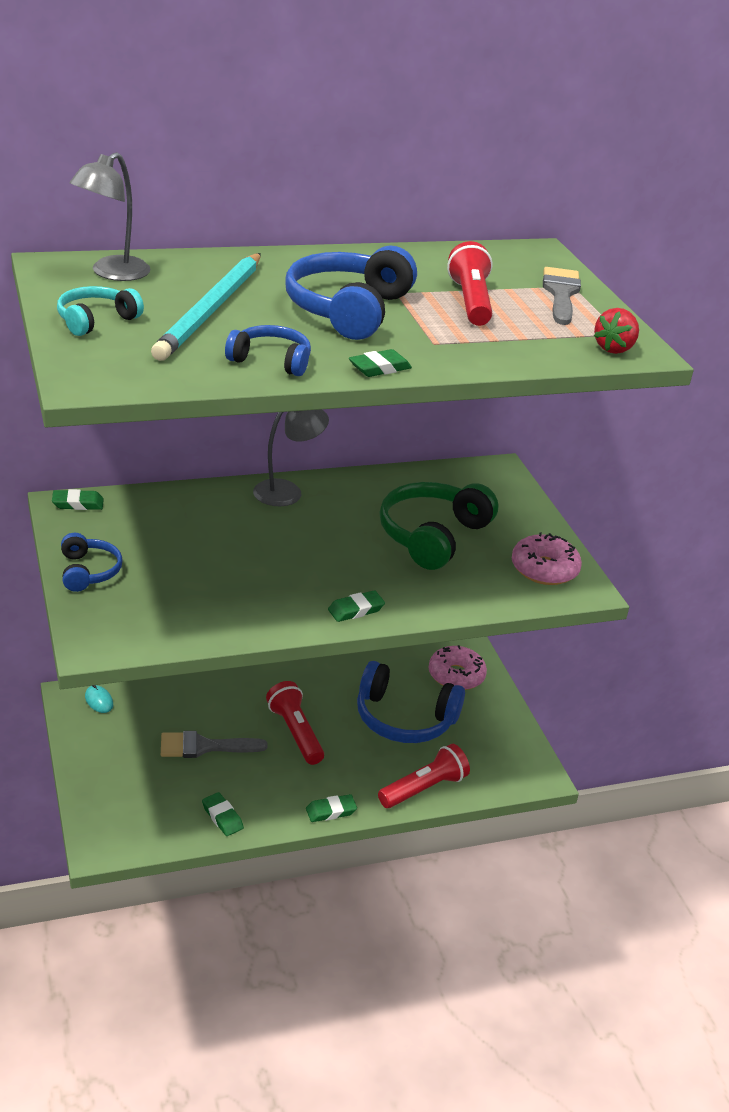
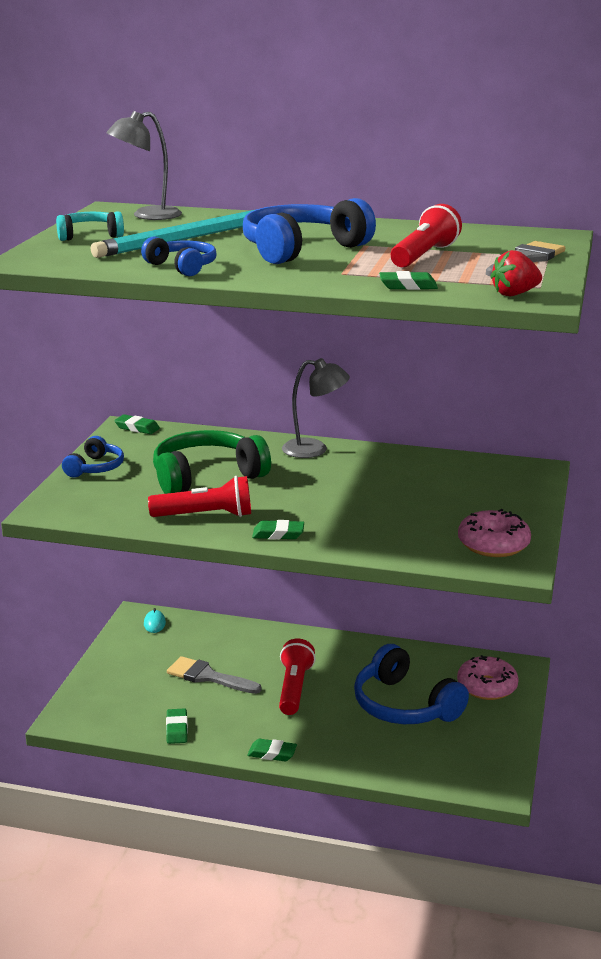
camera: 35 degrees right, 10 degrees down
green eraser [349,349,412,377] -> green eraser moved to [379,271,438,290]
red flashlight [378,744,470,808] -> red flashlight moved to [148,476,251,517]
green headphones [380,482,498,570] -> green headphones moved to [153,430,271,494]

